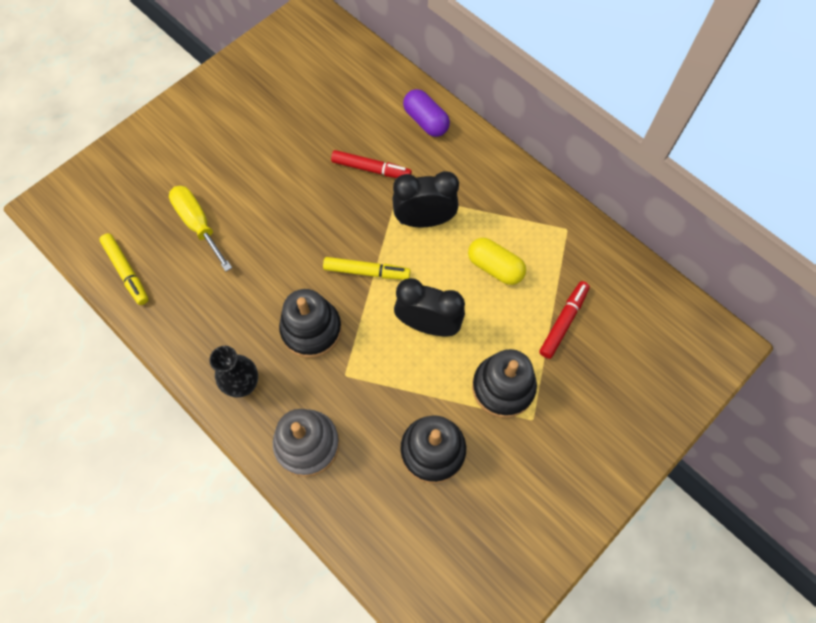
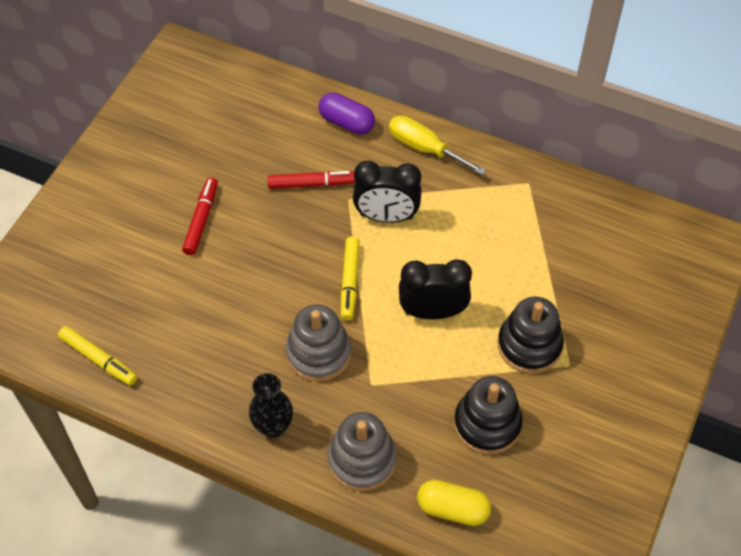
camera: 20 degrees left, 10 degrees down
yellow screwdriver [169,186,232,271] -> yellow screwdriver moved to [389,115,487,175]
black stacking toy [279,289,342,358] -> grey stacking toy [286,304,351,382]
yellow marker [323,257,410,280] -> yellow marker turned 105 degrees clockwise [341,237,360,320]
black clock [392,171,459,227] -> black clock turned 150 degrees counterclockwise [353,161,421,223]
yellow capsule [468,238,526,285] -> yellow capsule moved to [417,480,491,526]
red marker [539,281,590,359] -> red marker moved to [182,177,218,255]

